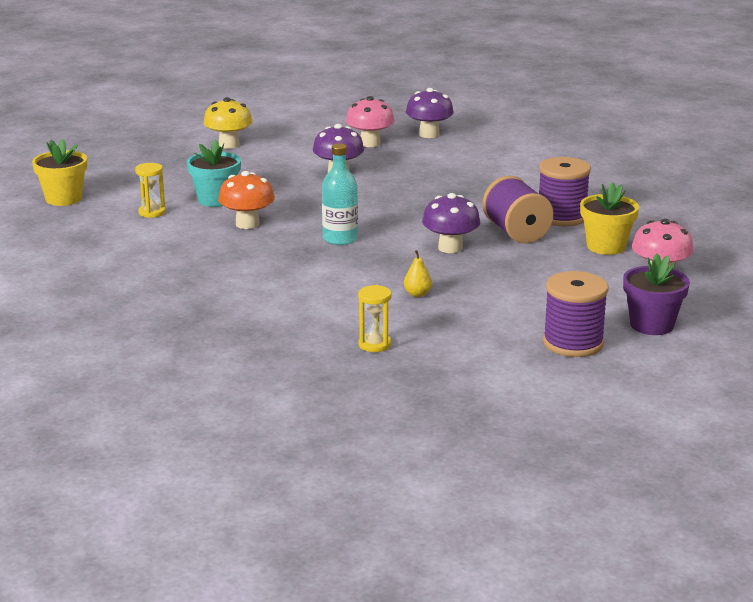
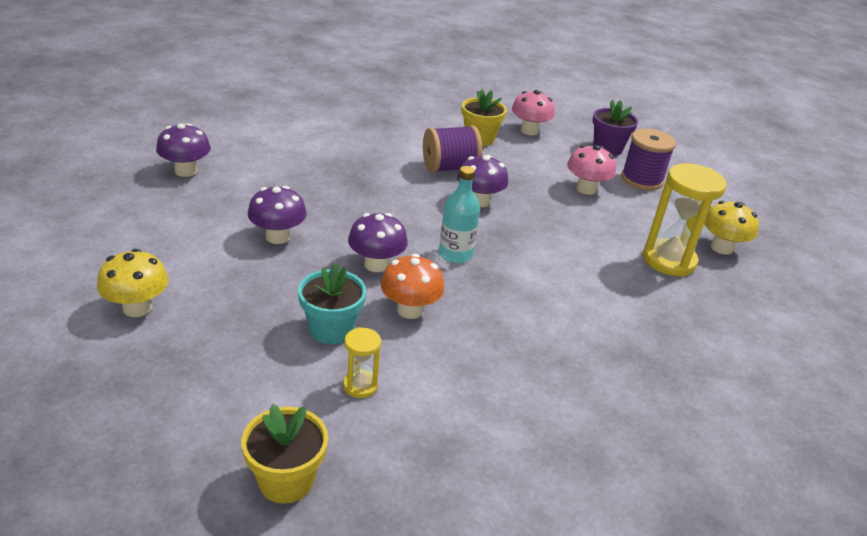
camera: 90 degrees left, 10 degrees up
pink mushroom [346,96,395,147] -> pink mushroom moved to [567,145,616,195]
yellow hourglass [358,285,391,352] -> yellow hourglass [642,163,727,277], size x2.00
yellow pear [404,250,432,297] -> none
purple spool [539,157,591,226] -> none
none -> purple mushroom [348,213,408,272]
none -> yellow mushroom [704,201,759,255]

